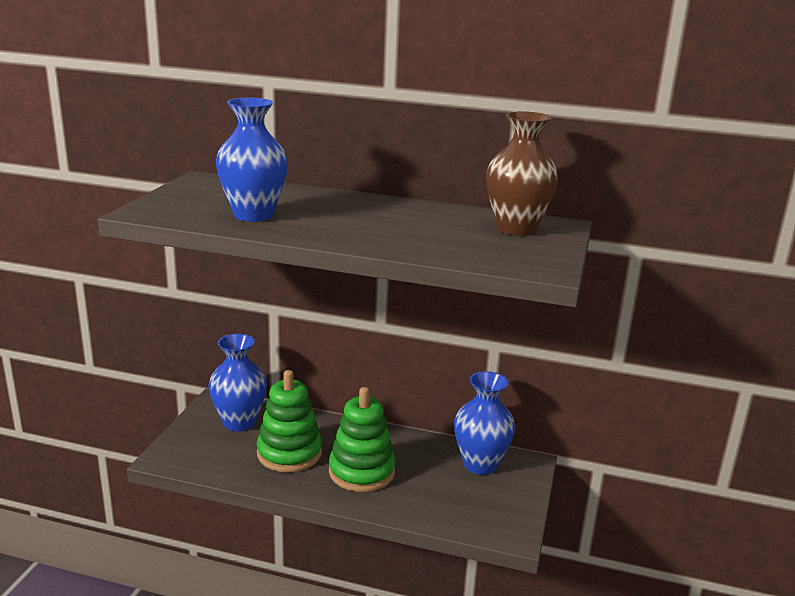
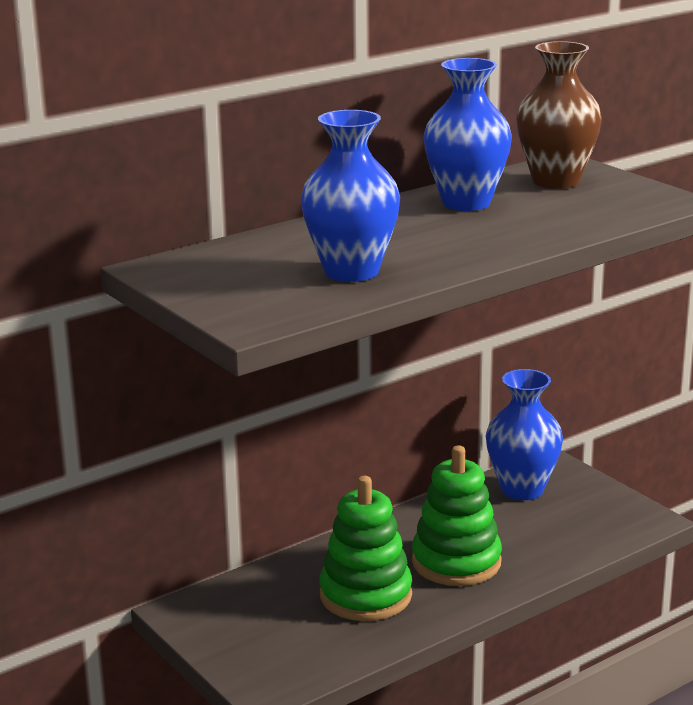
camera: 50 degrees left, 0 degrees up
blue vase [209,334,267,431] -> blue vase moved to [424,58,512,211]

